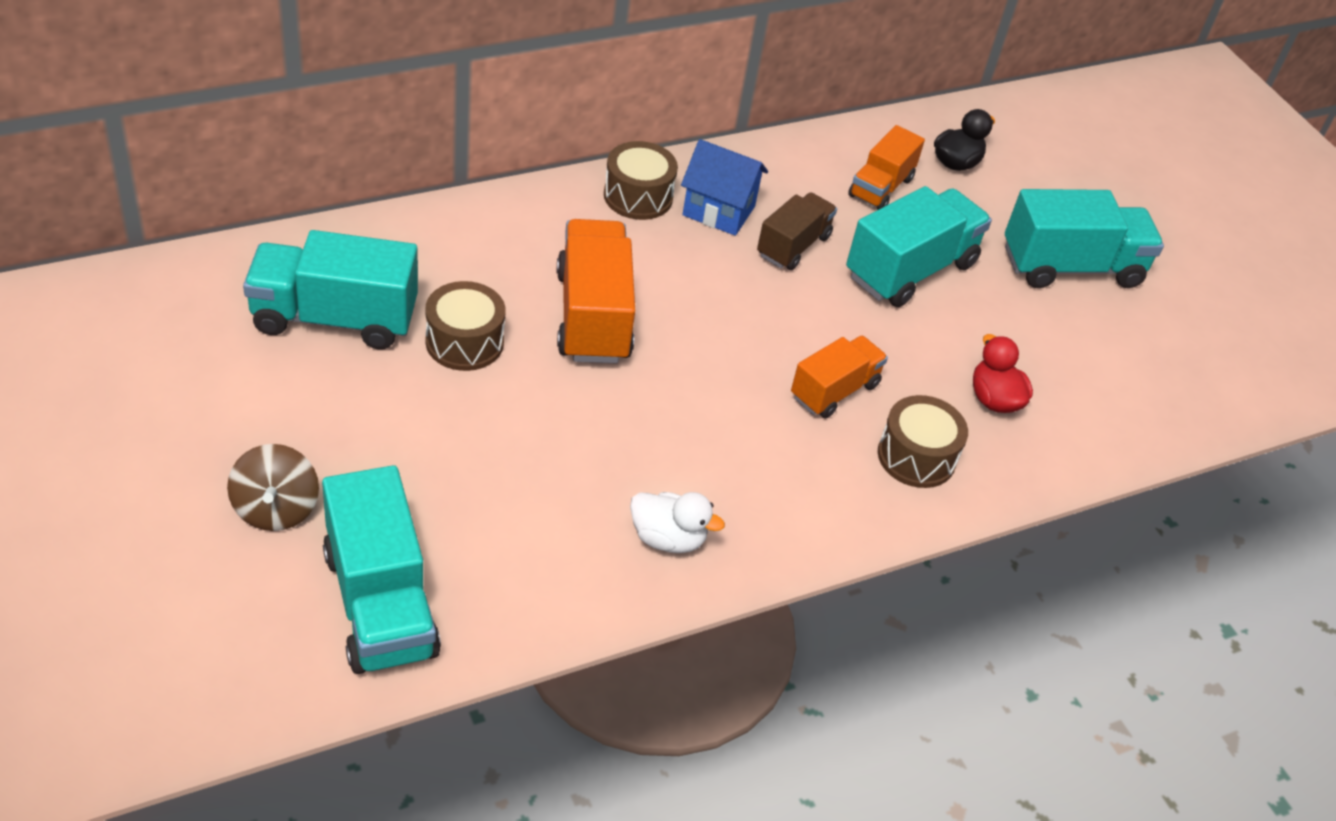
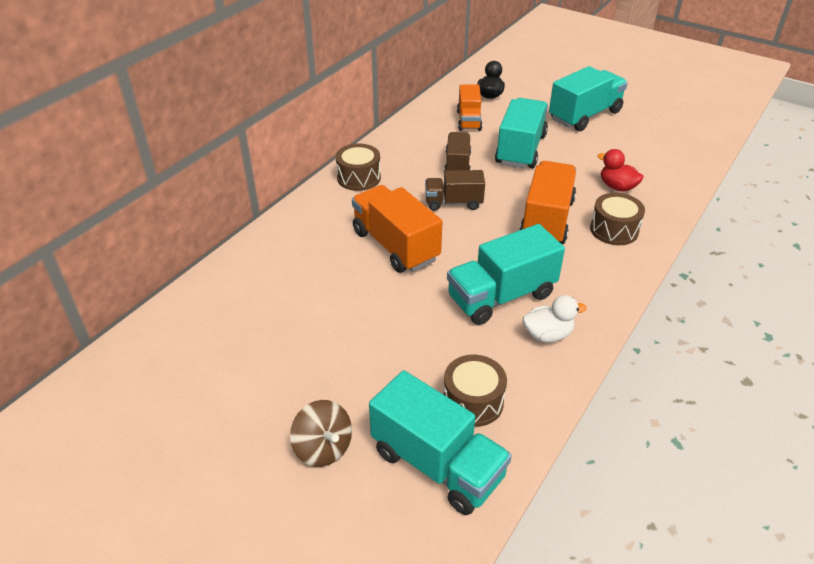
camera: 25 degrees left, 5 degrees down
turquoise truck [243,230,418,349] -> turquoise truck moved to [447,224,565,325]
brown drum [425,281,505,371] -> brown drum moved to [443,355,507,427]
blue house [681,139,768,236] -> none
orange truck [791,336,888,418] -> orange truck [519,161,576,244], size x1.62
none -> brown truck [425,170,485,211]

